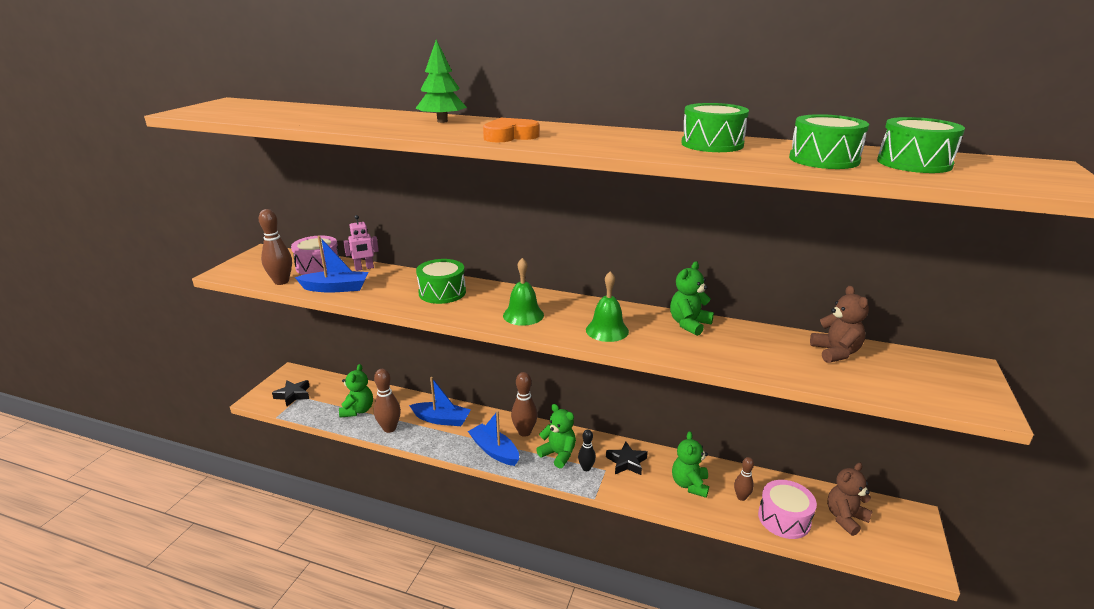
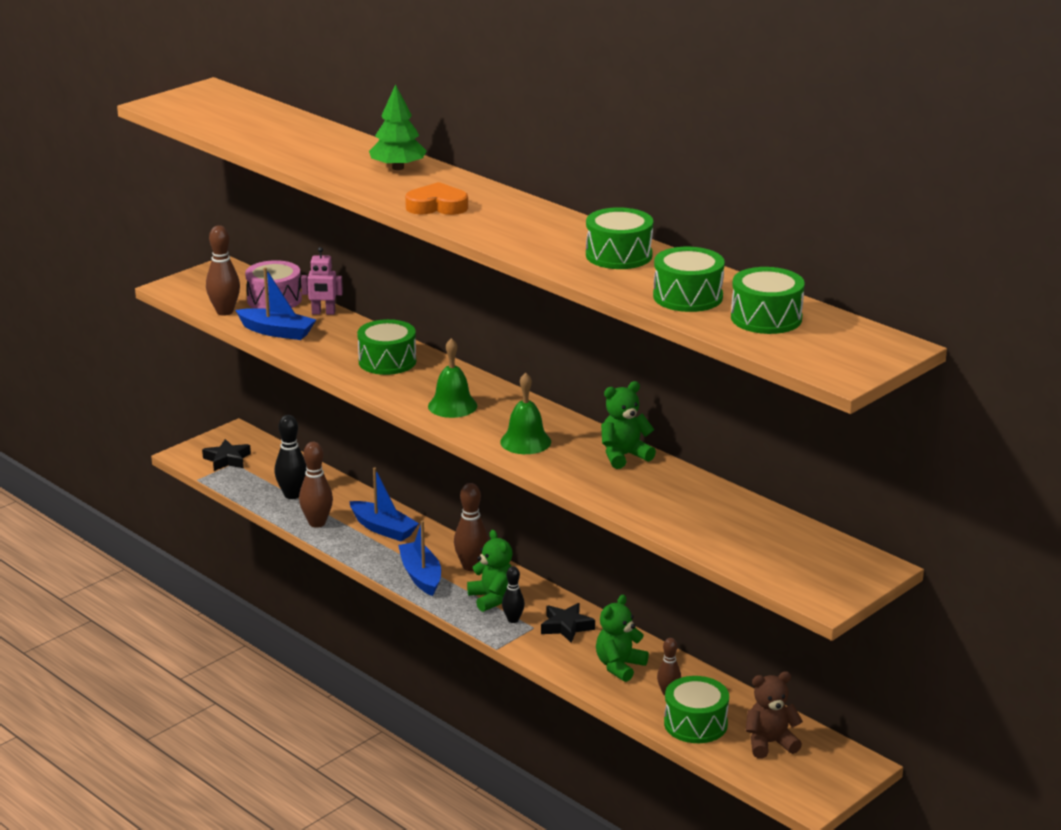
camera: 25 degrees right, 0 degrees up
green teddy bear [339,364,373,418] -> black bowling pin [274,415,307,499]
pink drum [758,480,817,539] -> green drum [664,676,729,743]
brown teddy bear [810,286,869,363] -> none

